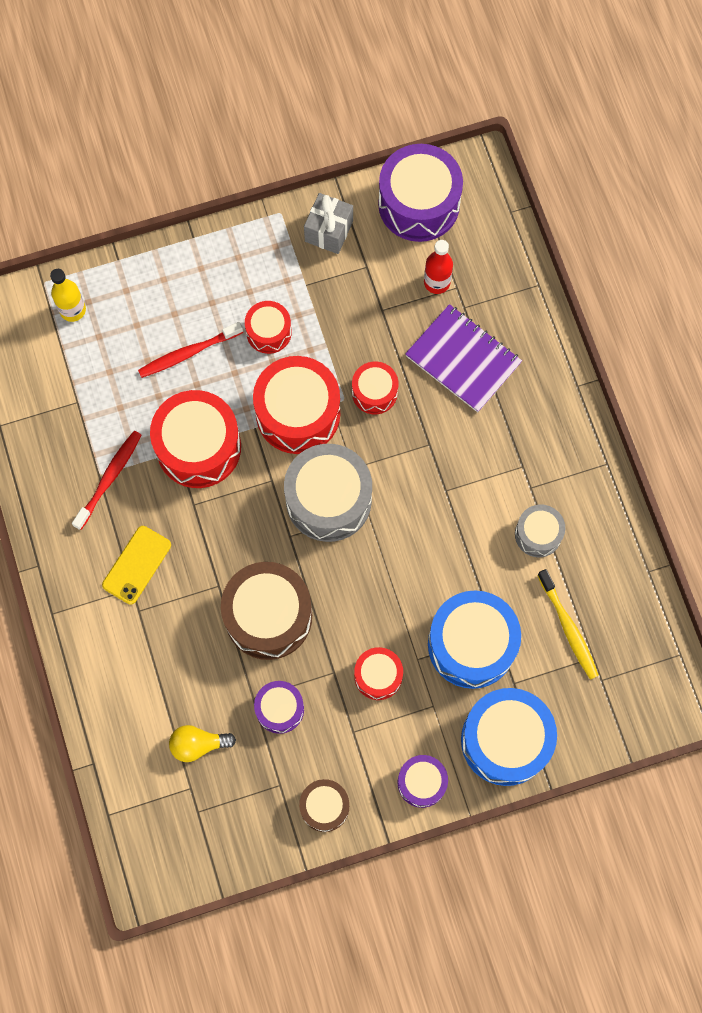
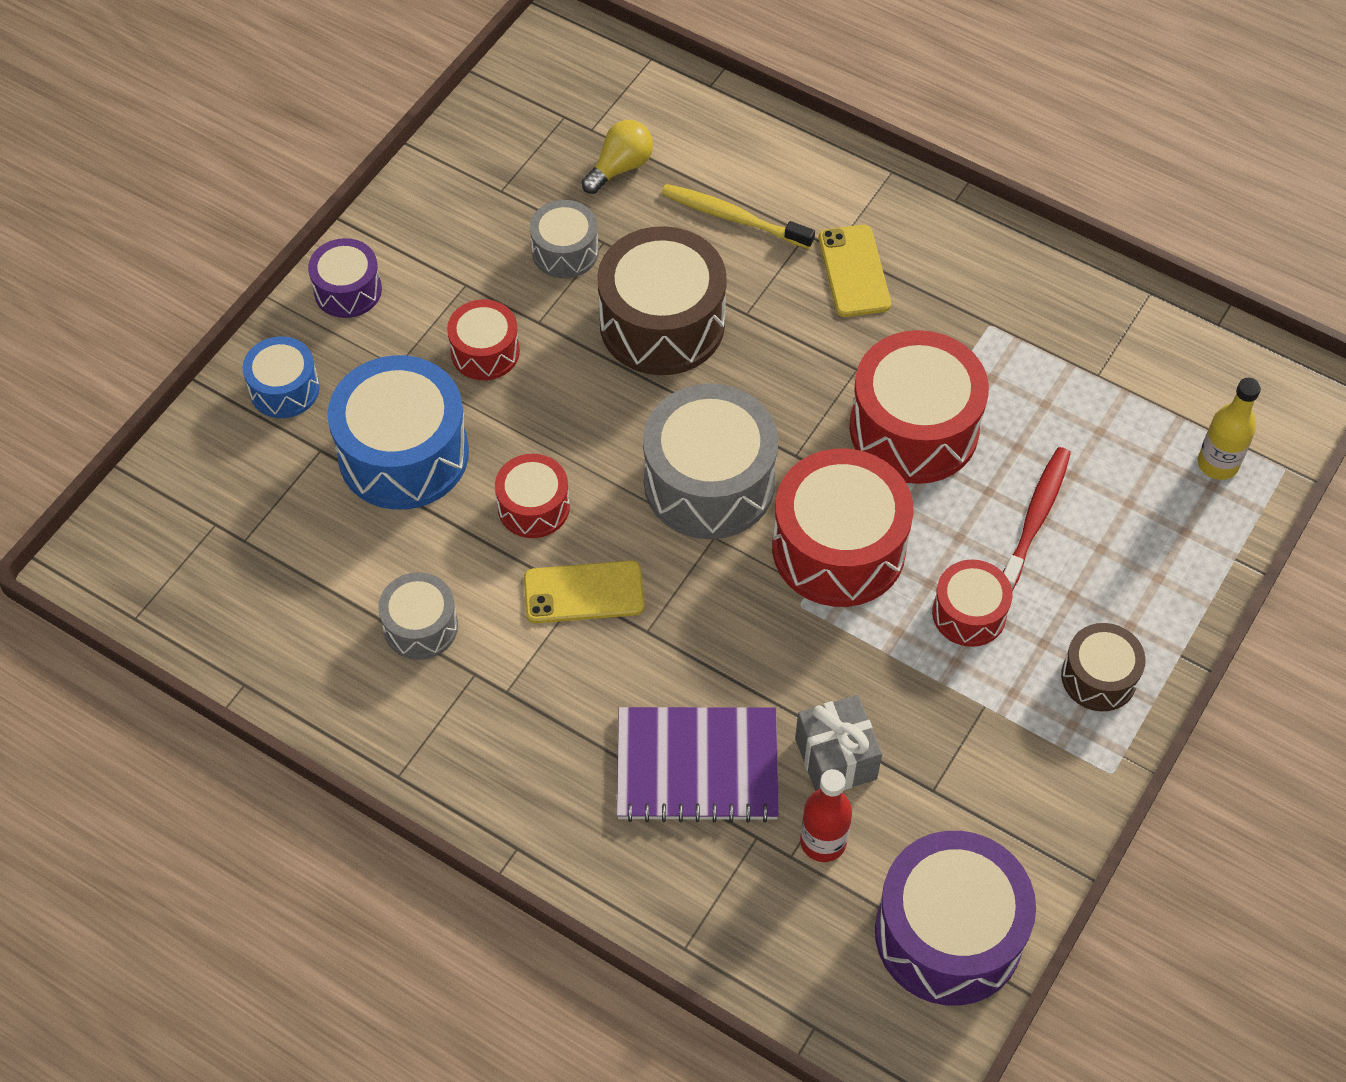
camera: 140 degrees right, 15 degrees down
red toothbrush [72,431,142,530] -> none
purple drum [254,681,304,734] -> grey drum [530,200,599,279]
brown drum [299,779,349,832] -> brown drum moved to [1061,623,1146,711]
grey gift [304,193,353,254] -> grey gift moved to [795,695,882,791]
red drum [352,362,398,414] -> red drum moved to [495,454,570,538]
blue drum [461,688,557,786] -> blue drum [243,336,320,418], size x0.54
yellow toothbrush [537,569,599,680] -> yellow toothbrush moved to [661,184,815,249]
none -> yellow phone [524,561,645,623]

